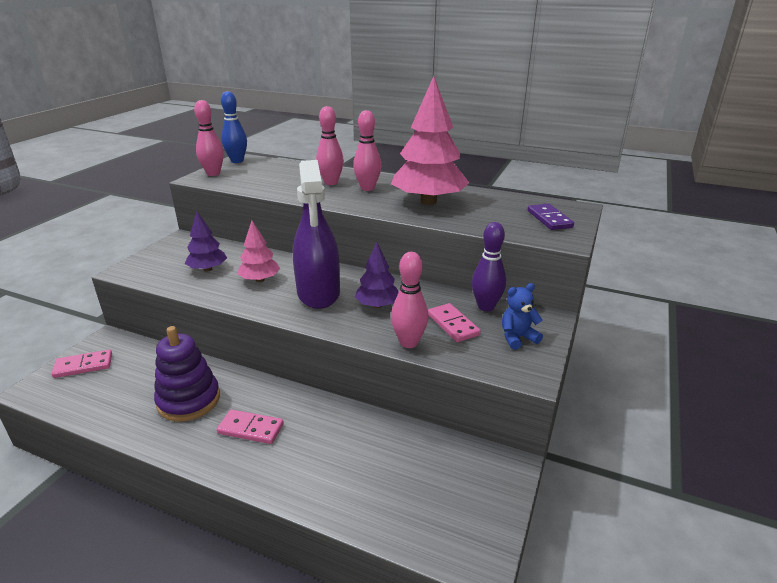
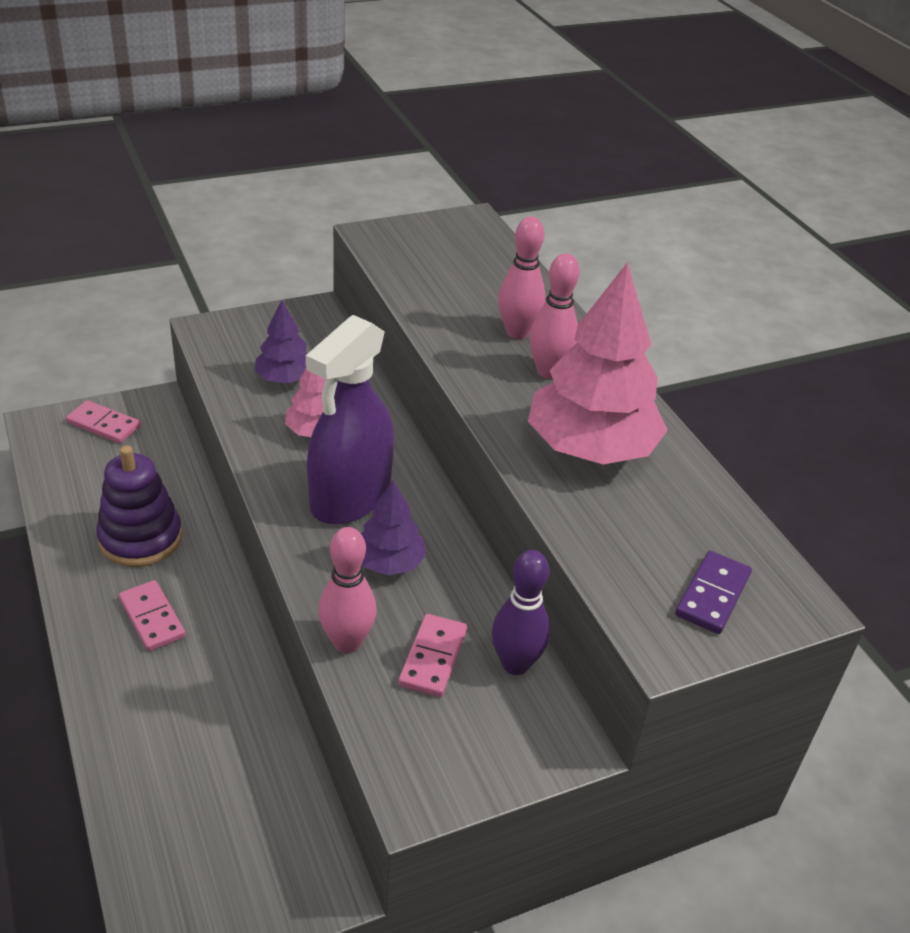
camera: 40 degrees right, 10 degrees up
pink bowling pin [194,100,224,176] -> none
blue bowling pin [221,91,247,163] -> none
blue teddy bear [502,283,543,350] -> none

